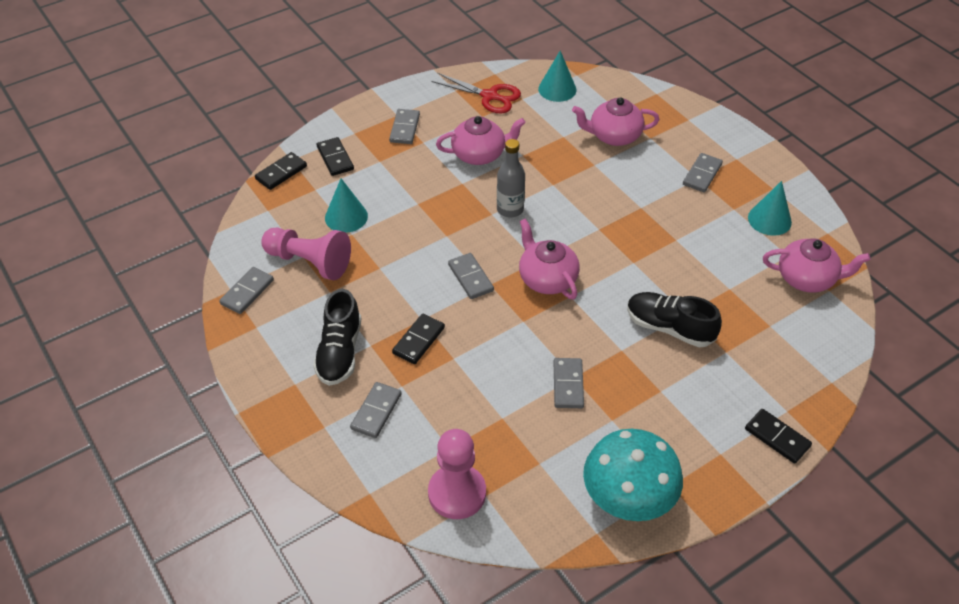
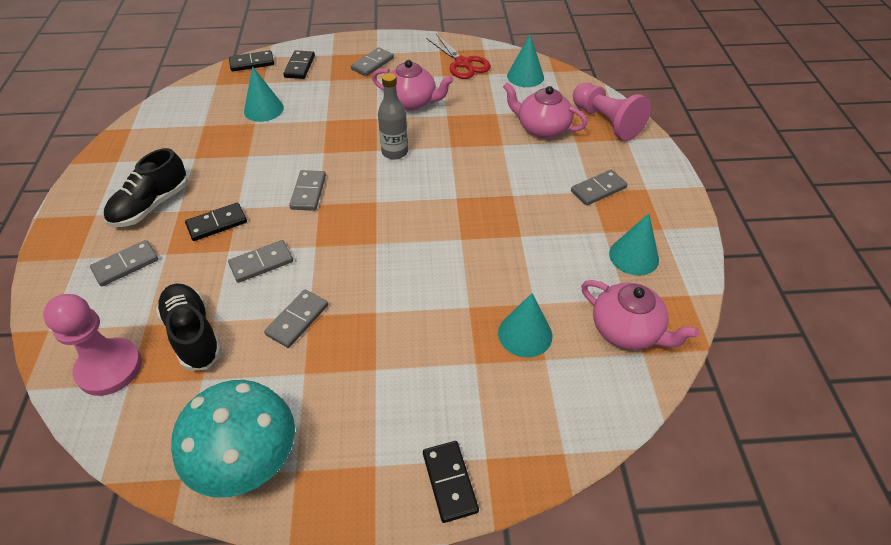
camera: 30 degrees right, 0 degrees up
grey domino [219,267,274,314] -> grey domino moved to [228,240,293,283]
pink pawn [261,227,351,280] -> pink pawn moved to [573,83,651,141]
pink teapot [519,218,580,299] -> none
black shoe [627,292,722,347] -> black shoe moved to [156,284,222,371]
none -> turquoise cone [498,293,552,358]

